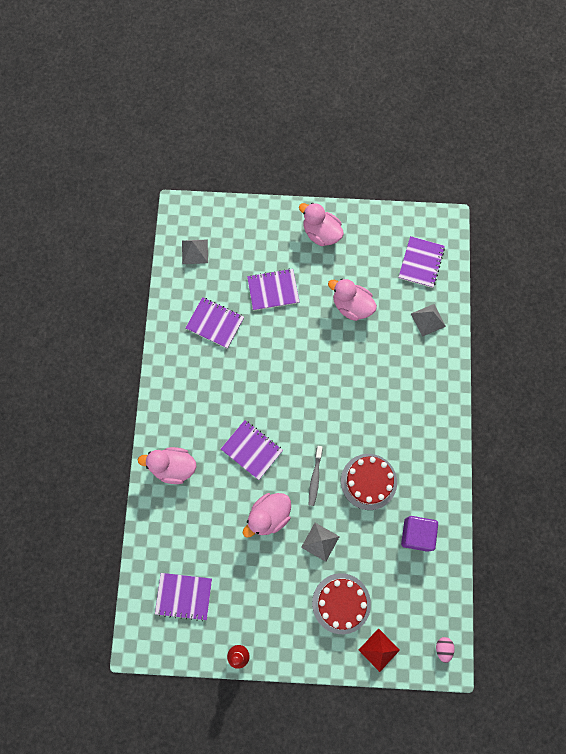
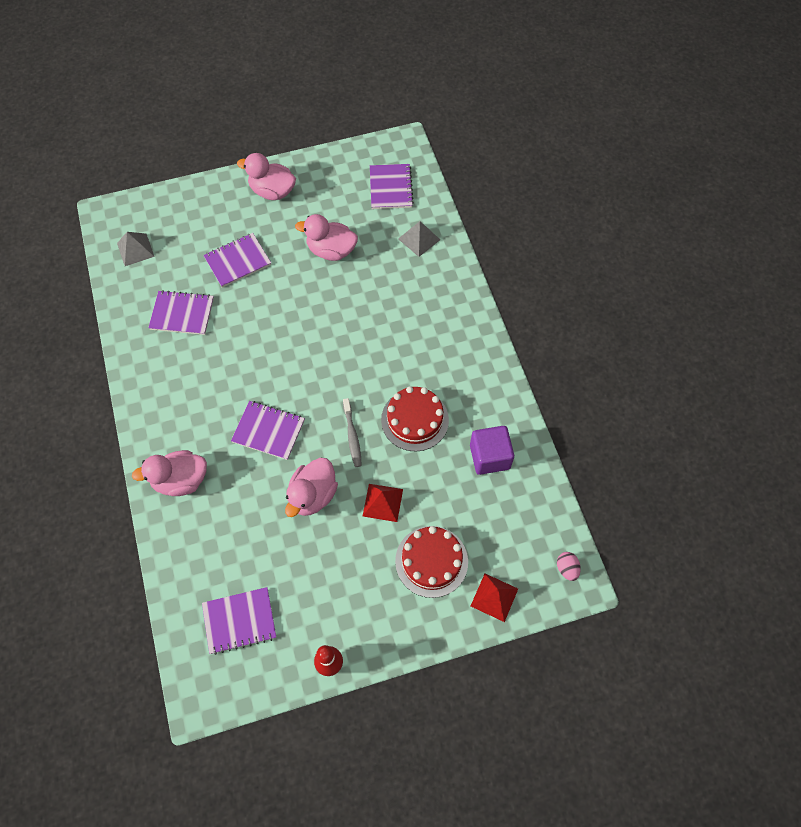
camera: 20 degrees left, 10 degrees down
grey pyramid [301,523,340,562] -> red pyramid [363,484,403,522]

